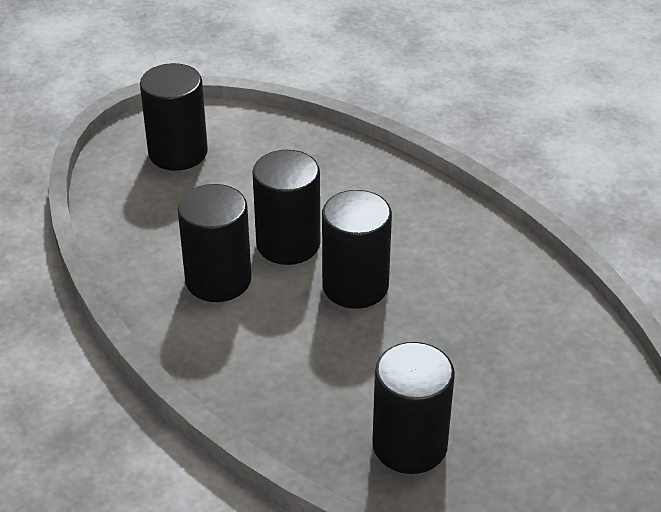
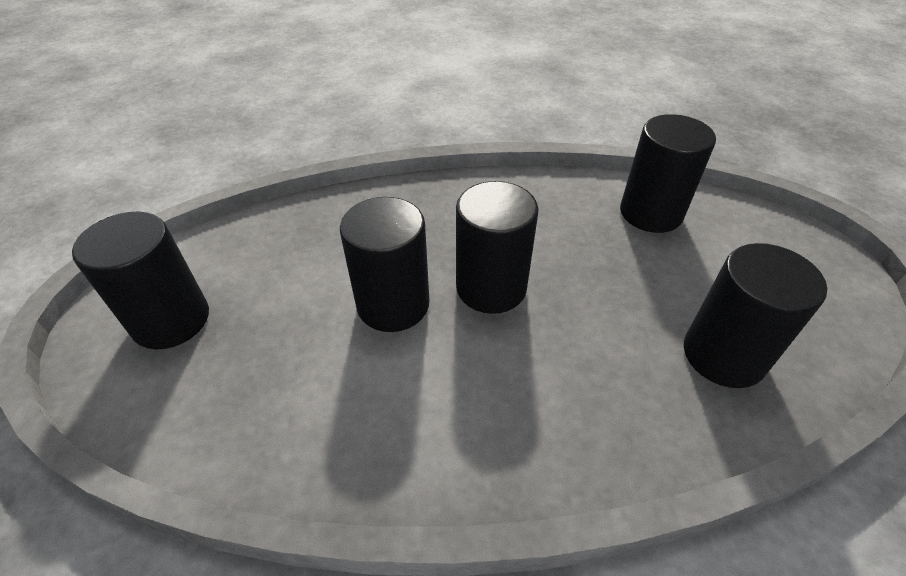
camera: 55 degrees left, 5 degrees up
black cylinder [178,184,251,302] -> black cylinder moved to [620,114,716,233]

